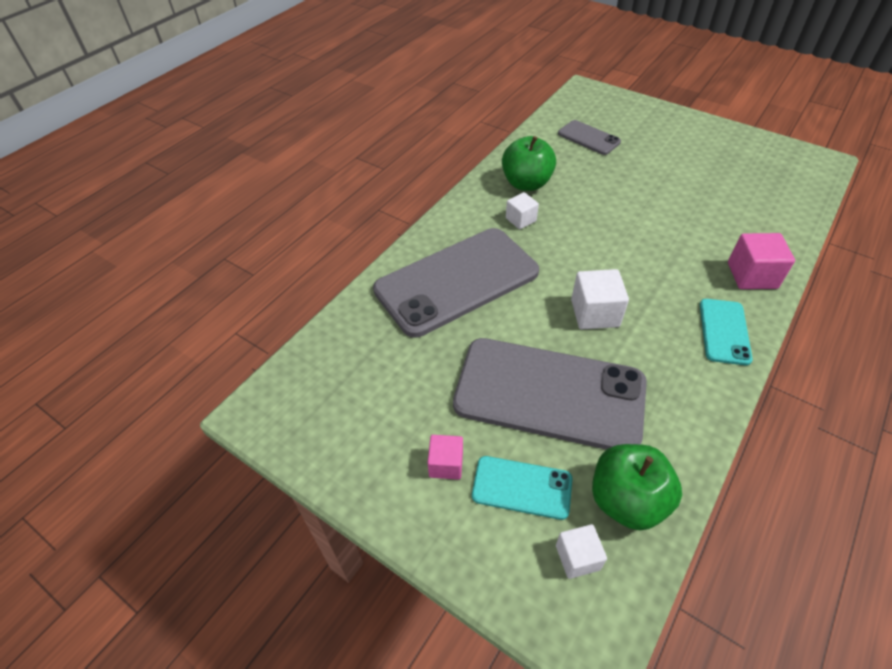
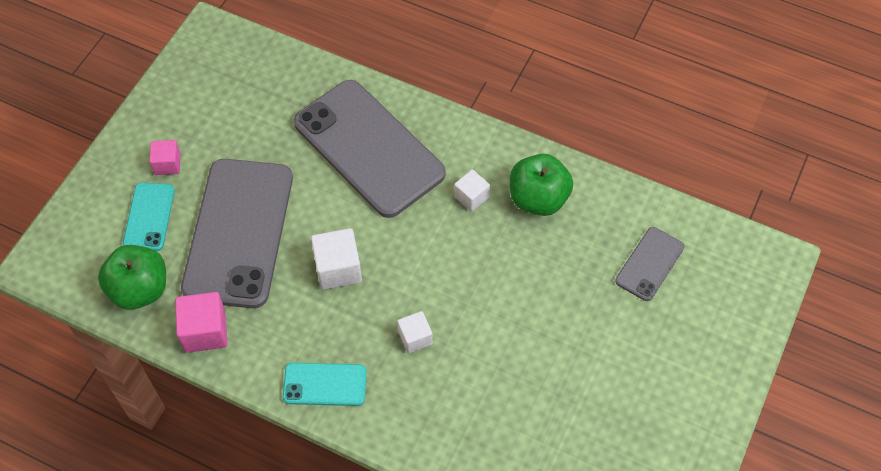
camera: 80 degrees right, 10 degrees up
white cube [556,524,607,579] -> white cube moved to [397,311,433,353]
pink cube [728,233,795,289] -> pink cube moved to [175,292,228,353]

